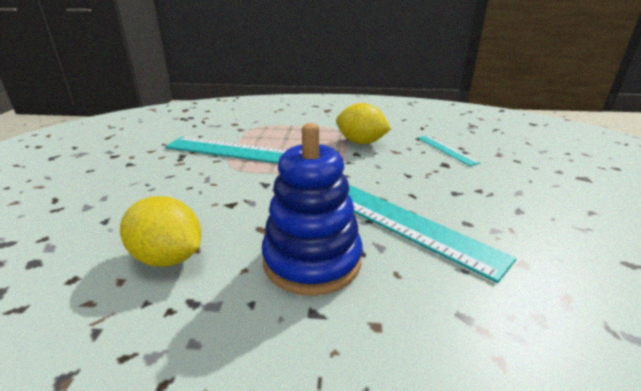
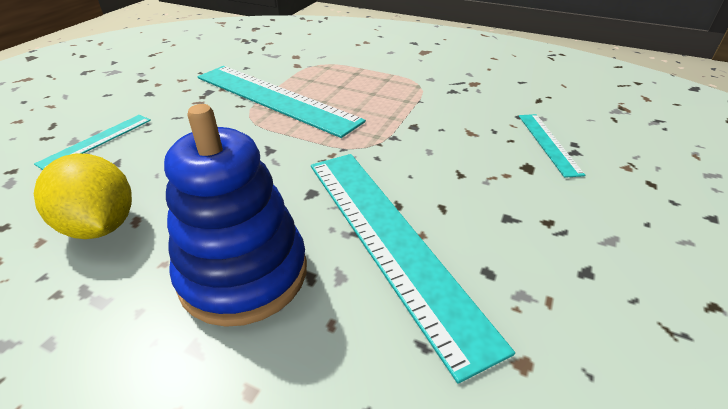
camera: 20 degrees right, 10 degrees up
yellow lemon [336,103,391,144] -> none
none -> turquoise ruler [34,115,151,170]

